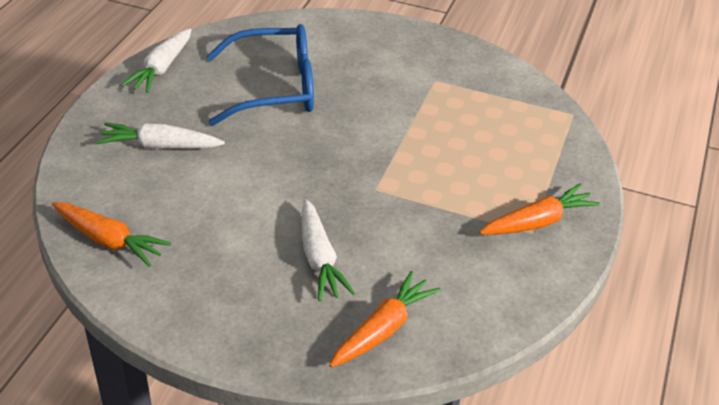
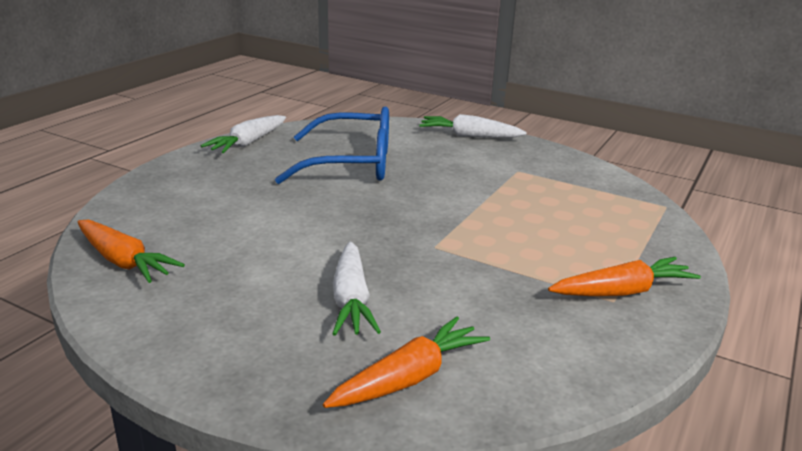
camera: 10 degrees right, 15 degrees down
white carrot [97,123,225,148] -> white carrot moved to [419,114,527,138]

